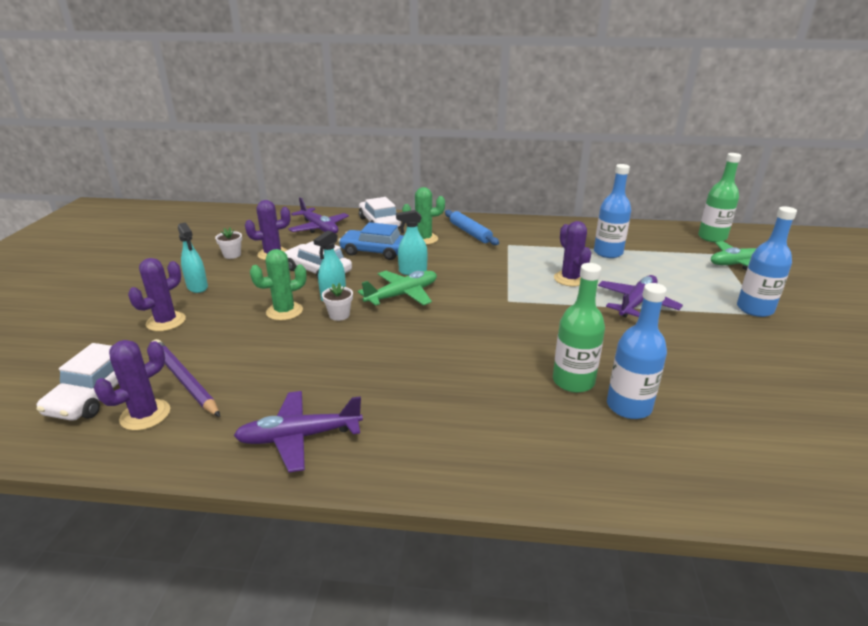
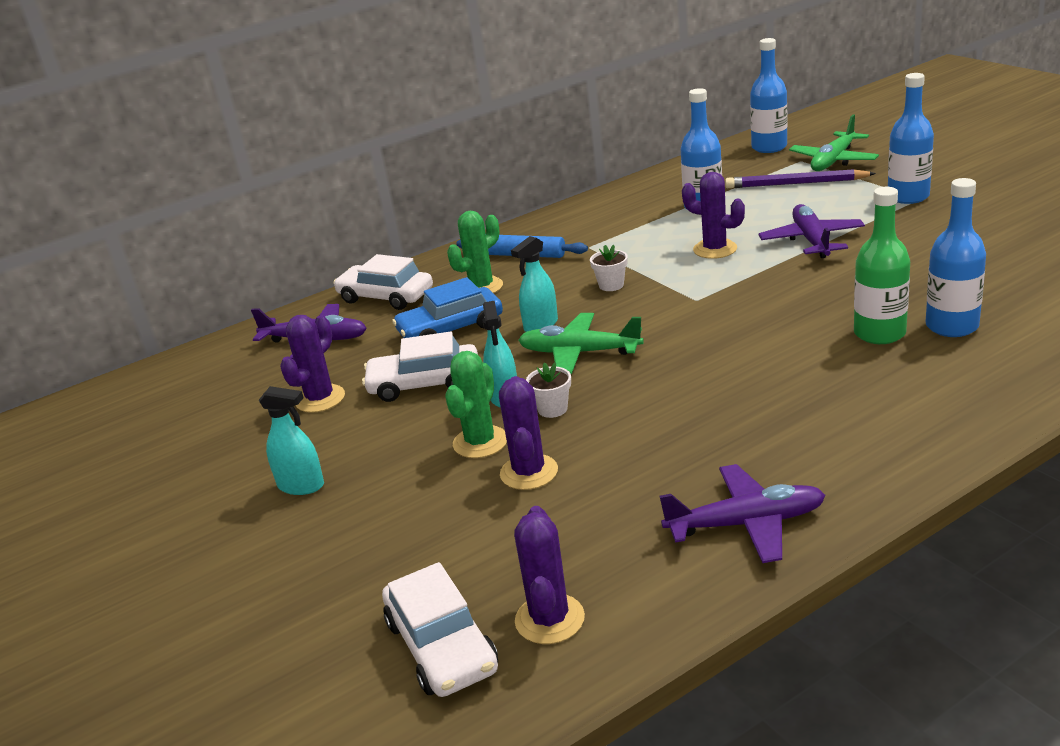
camera: 35 degrees left, 0 degrees up
purple cactus [128,258,186,332] -> purple cactus moved to [499,376,558,490]
purple pencil [152,339,220,417] -> purple pencil moved to [725,169,876,188]
white flower pot [215,228,242,259] -> white flower pot moved to [590,245,628,291]
purple plane [233,391,363,472] -> purple plane turned 135 degrees counterclockwise [660,464,826,563]
green plane [358,271,437,306] -> green plane turned 90 degrees counterclockwise [518,313,644,374]
green bottle [698,153,741,243] -> blue bottle [750,38,787,153]

